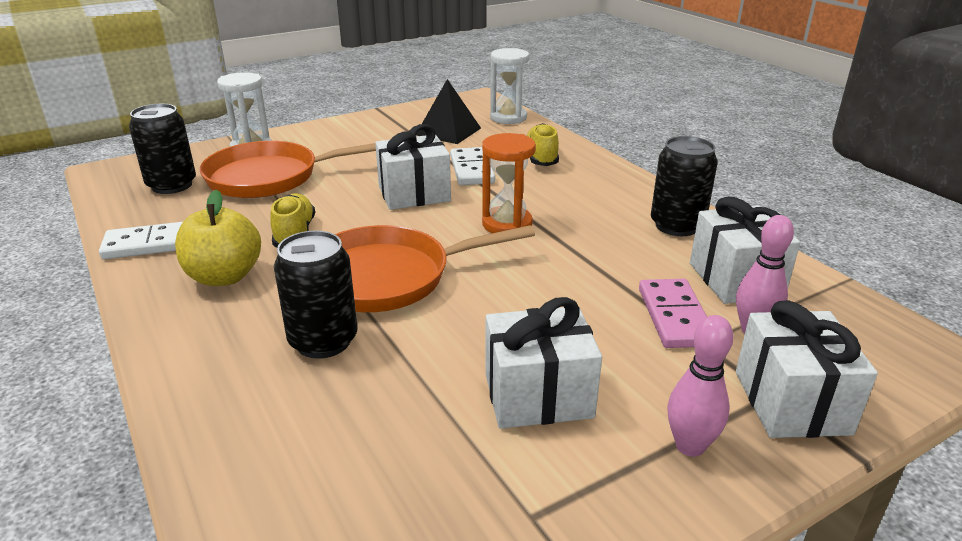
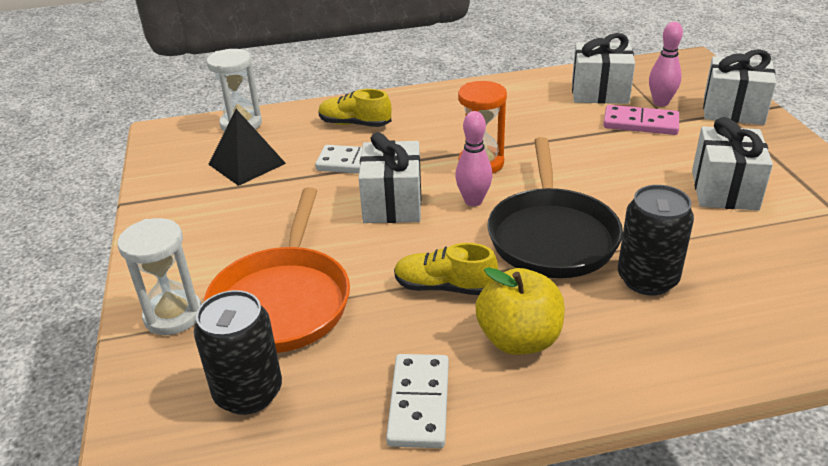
camera: 70 degrees left, 5 degrees up
orange pan [335,225,535,312] -> black pan [487,137,623,278]
black can [651,136,718,236] -> none
pink bowling pin [667,315,733,457] -> pink bowling pin moved to [455,111,493,206]

